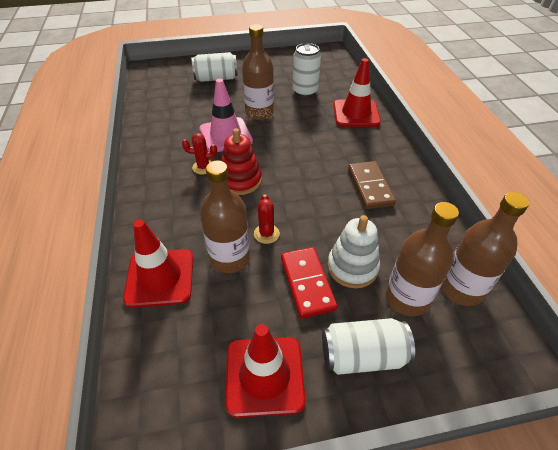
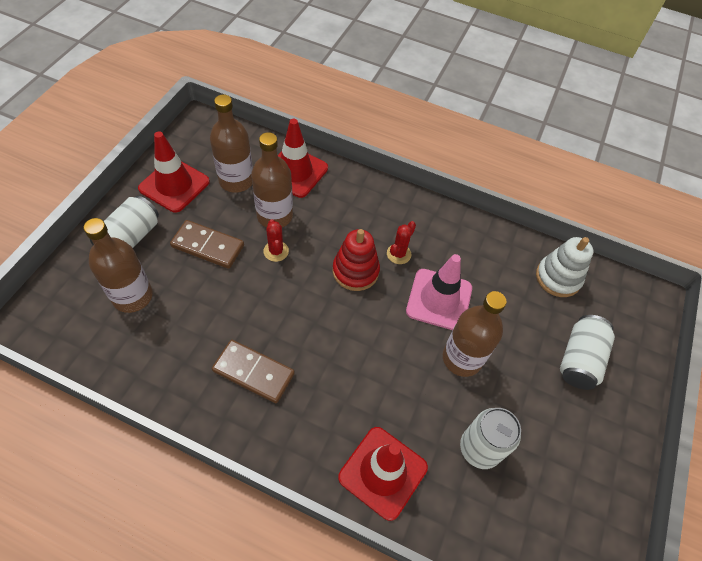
camera: 120 degrees right, 10 degrees up
red cactus [254,194,280,244] -> red cactus turned 45 degrees clockwise [264,219,289,262]
red domino [281,247,337,318] -> brown domino [170,220,244,269]
white stacking toy [327,215,380,288] -> white stacking toy moved to [536,237,593,297]
brown bottle [441,192,529,306] -> brown bottle moved to [210,94,253,193]

